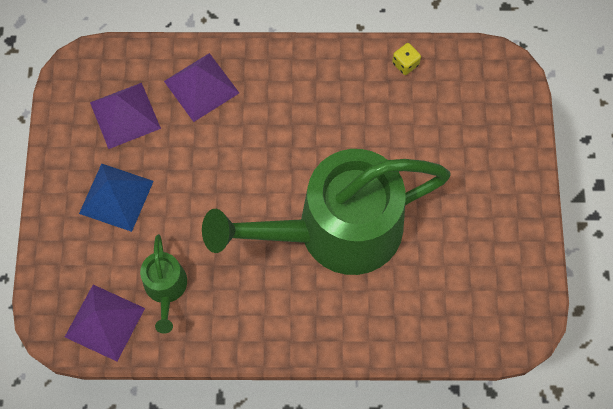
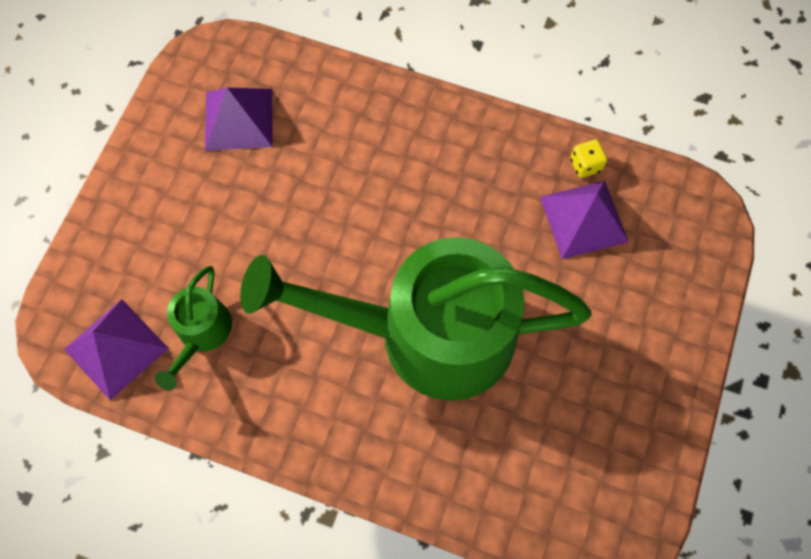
camera: 20 degrees right, 0 degrees up
blue pyramid [79,164,154,232] -> none
purple pyramid [164,53,239,122] -> purple pyramid moved to [540,181,629,259]

